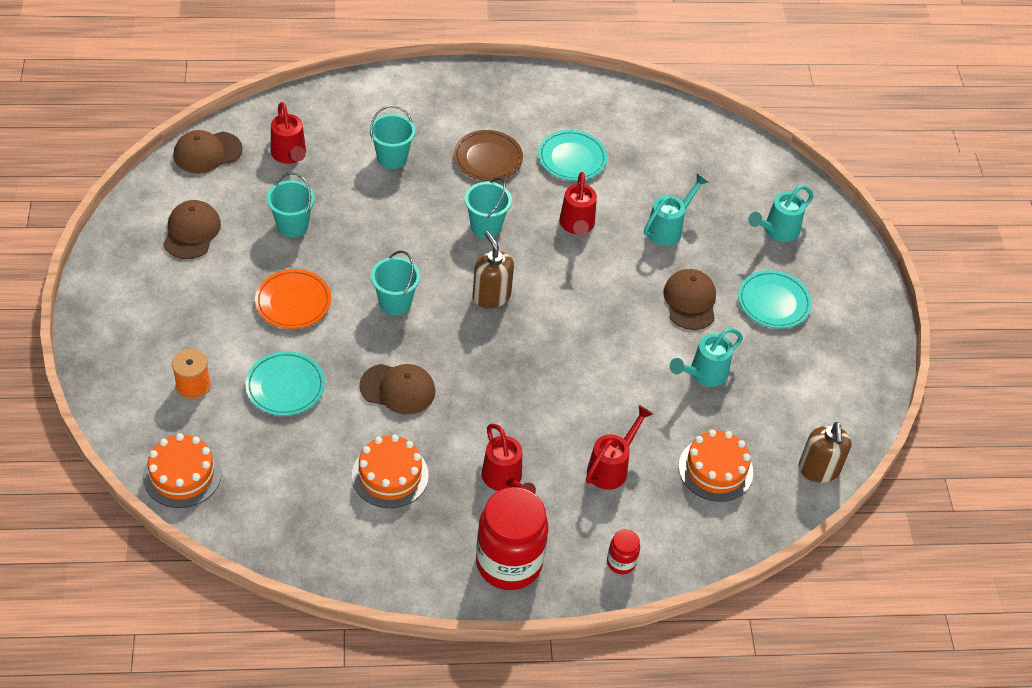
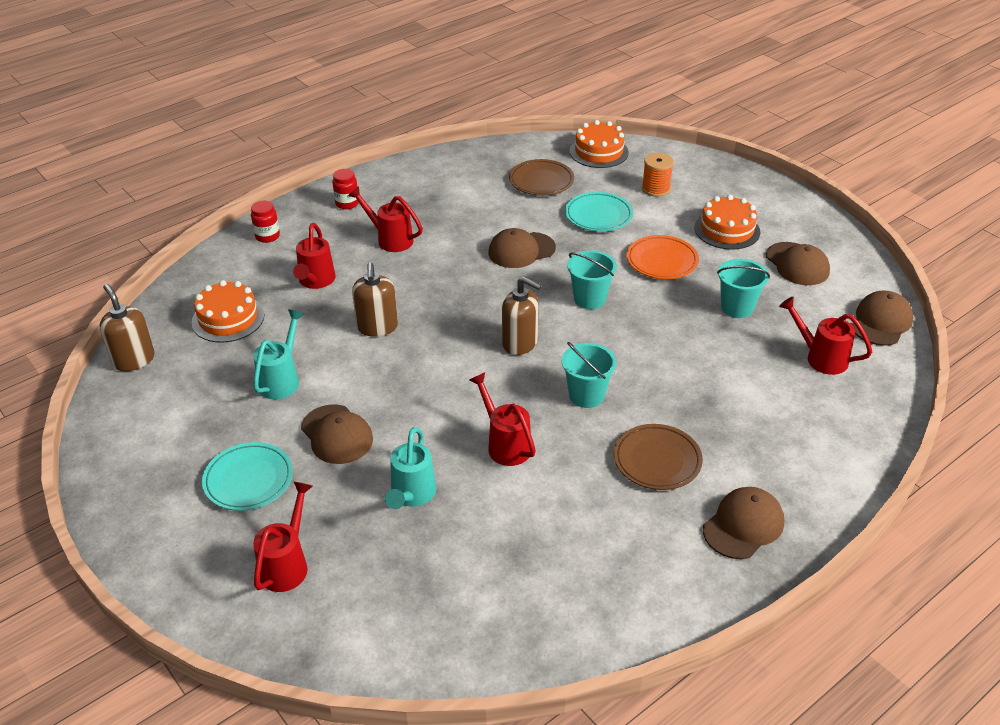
camera: 150 degrees right, 10 degrees down
orange cake [352,434,429,508] -> orange cake moved to [694,195,760,250]
turquoise bucket [370,105,415,169] -> none
red jar [476,487,548,590] -> red jar [332,169,359,209], size x0.45
turquoise plate [538,130,607,181] -> none
turquoise watering can [748,185,813,242] -> red watering can [253,481,313,592]
none -> brown soap dispenser [352,262,398,337]
none -> brown plate [509,159,574,196]
none -> brown cap [703,487,784,559]

